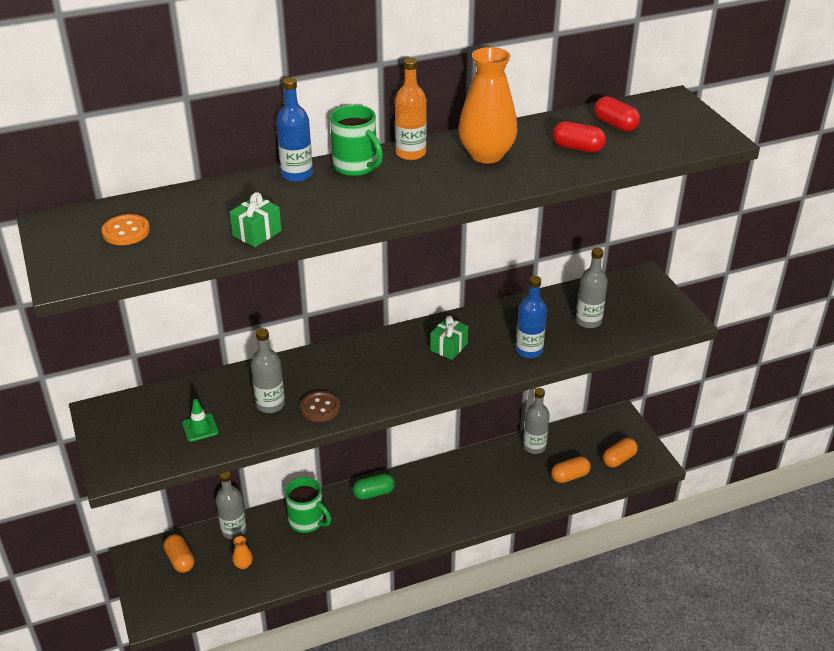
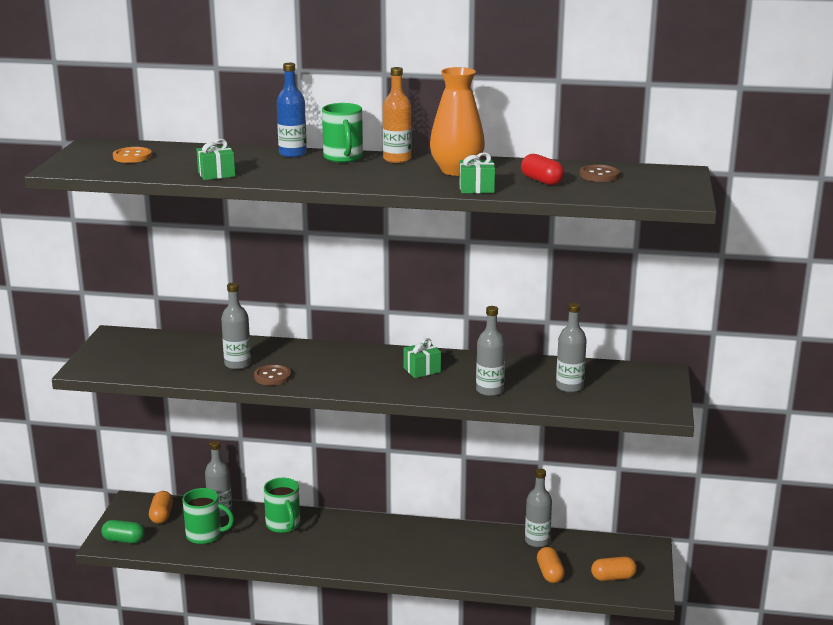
camera: 30 degrees right, 15 degrees down
green traffic cone [182,399,218,442] -> none
orange vase [232,536,253,569] -> green mug [183,488,234,544]
green capsule [353,473,395,500] -> green capsule moved to [101,520,145,543]
blue bottle [516,276,547,358] -> grey bottle [476,306,505,396]
orange capsule [551,456,591,483] -> orange capsule turned 75 degrees clockwise [537,547,565,583]
red capsule [594,96,640,132] -> brown button [580,165,620,182]
none -> green gift [459,152,495,193]

